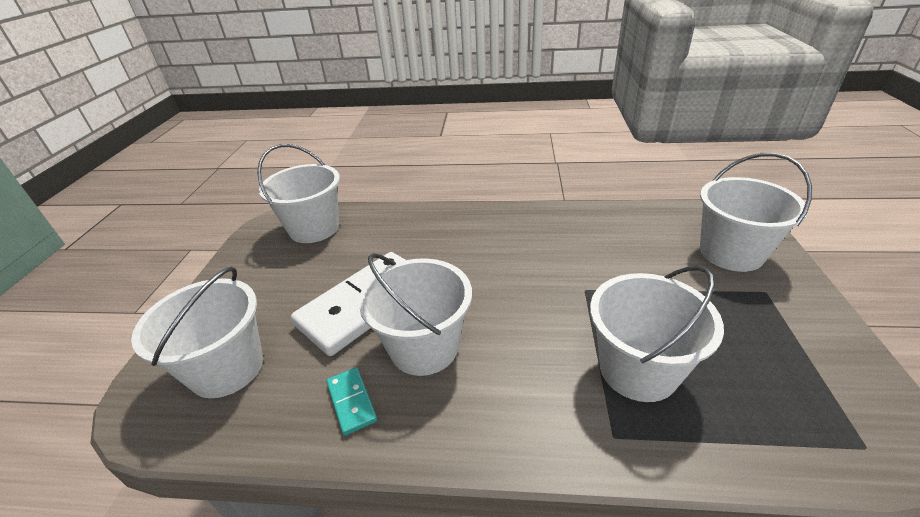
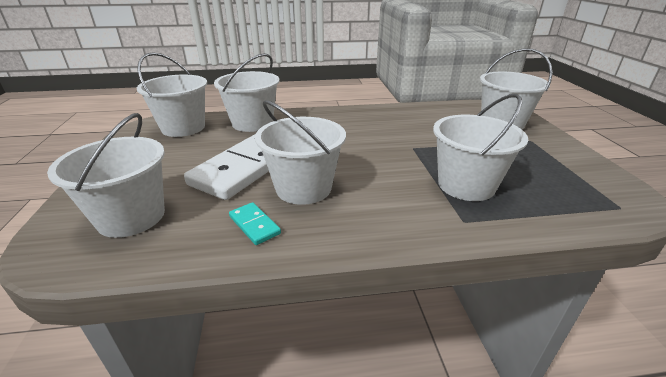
camera: 15 degrees left, 5 degrees down
none -> white bucket [214,53,280,132]

